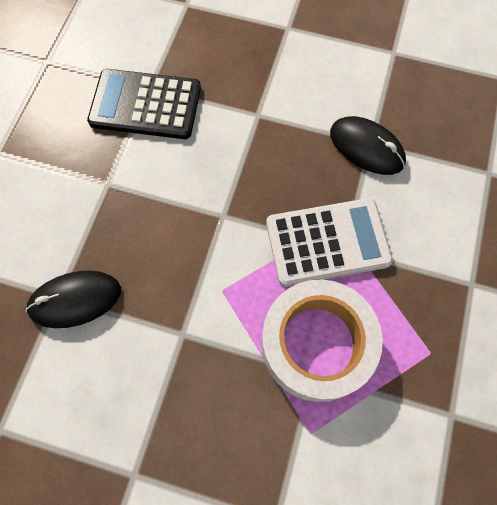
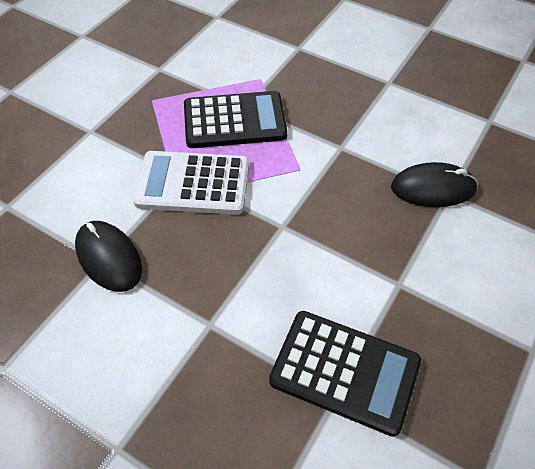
camera: 165 degrees left, 15 degrees down
white tape [261,280,383,402] -> black calculator [184,91,287,148]

